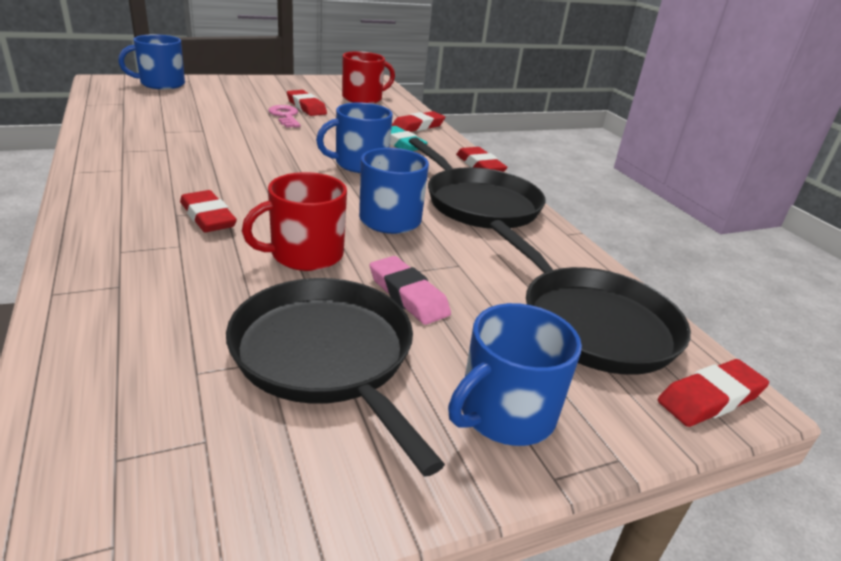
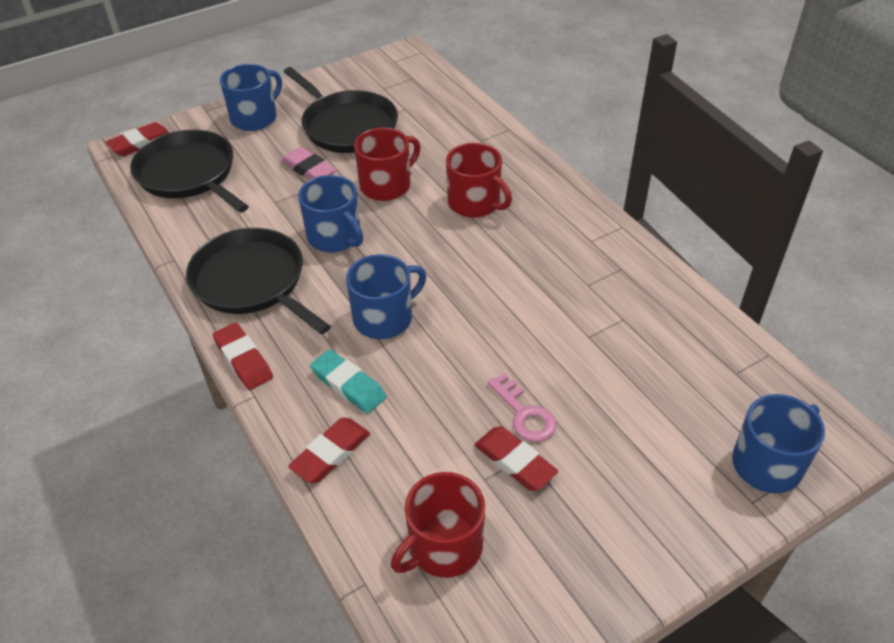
camera: 175 degrees right, 15 degrees up
red eraser [180,190,237,232] -> red mug [446,143,512,218]

